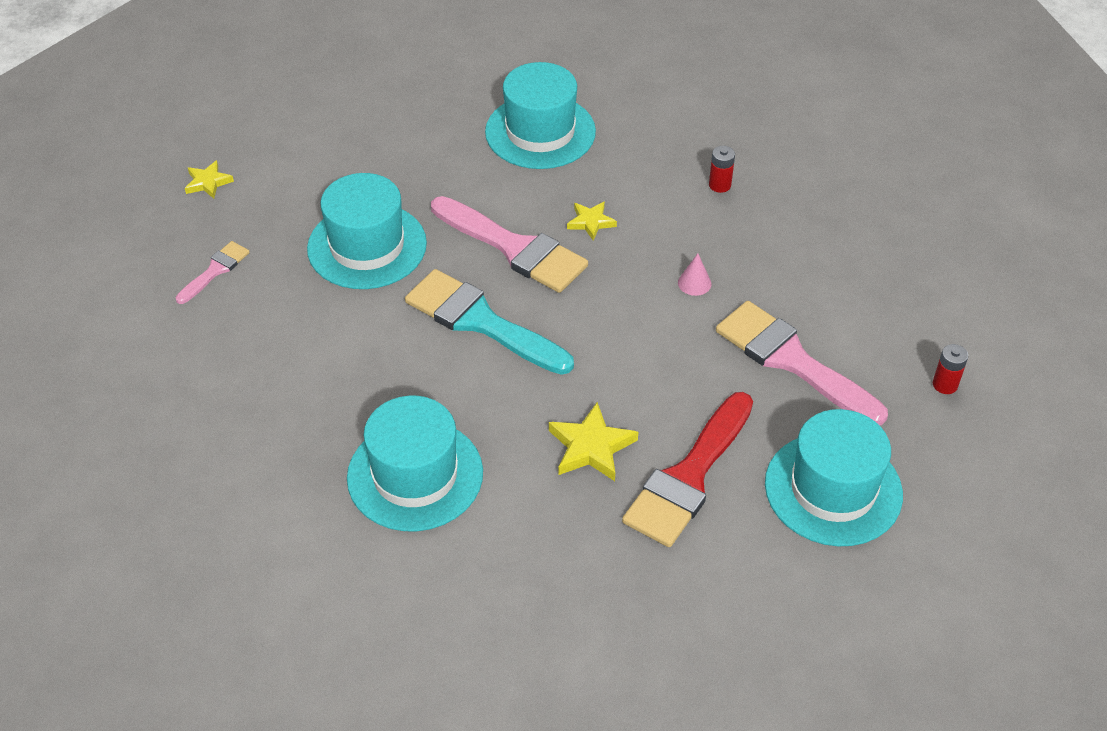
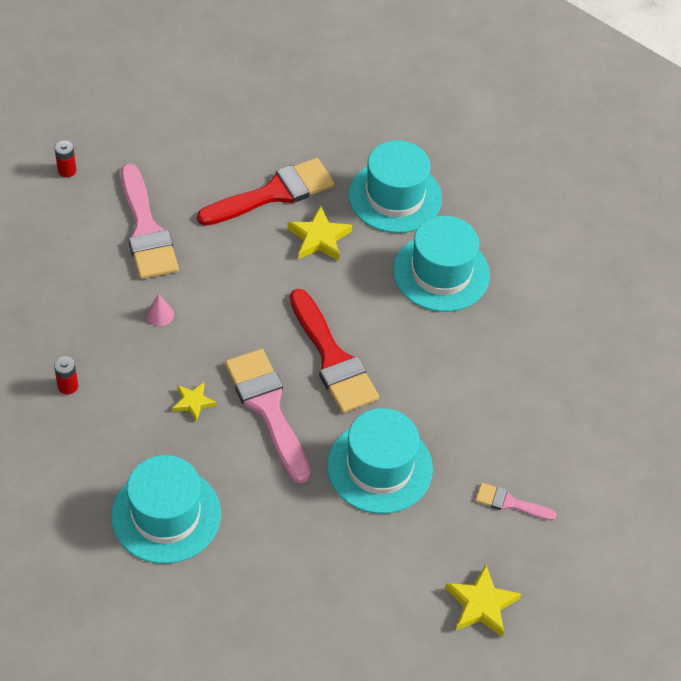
camera: 155 degrees left, 5 degrees up
pink brush [176,241,250,304] -> pink brush turned 45 degrees clockwise [475,483,557,521]
yellow star [185,160,234,199] -> yellow star [445,565,521,637], size x1.59
turquoise brush [405,269,574,375] -> red brush [290,289,379,413]
turquoise hat [765,409,903,546] -> turquoise hat moved to [348,140,442,233]

